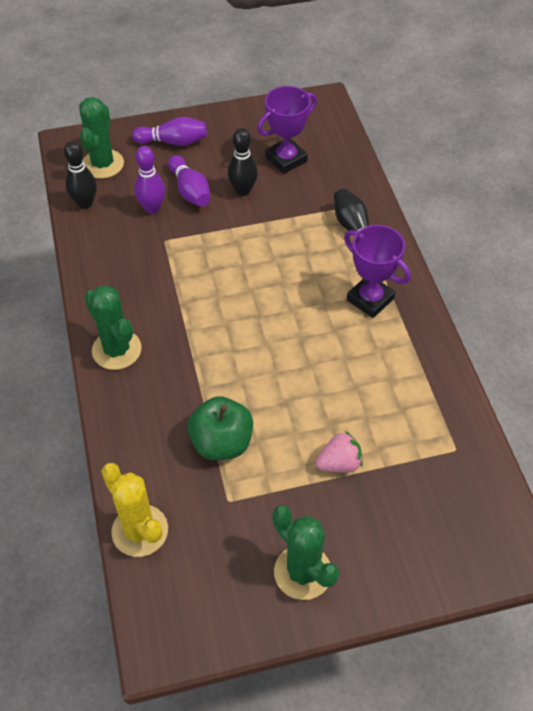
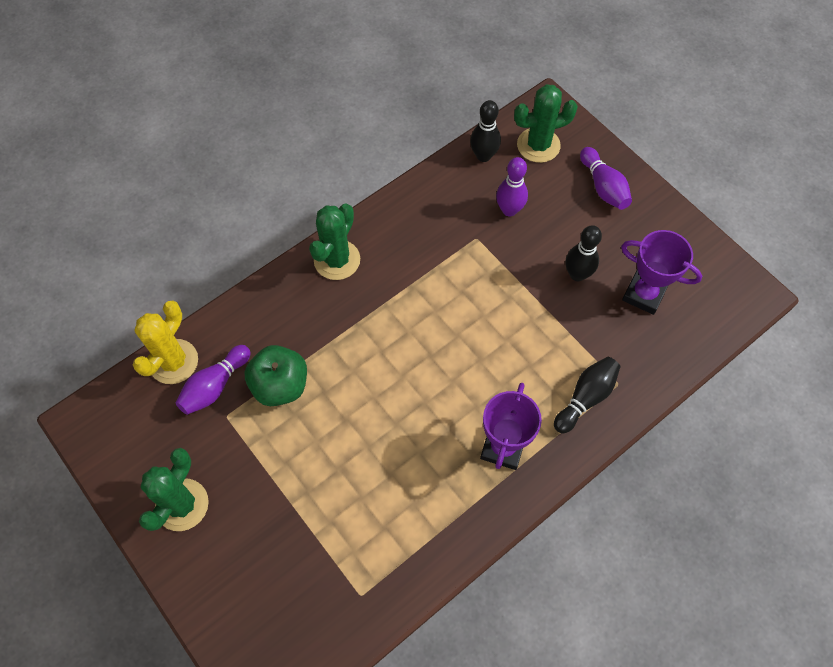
camera: 65 degrees right, 10 degrees up
purple bowling pin [168,155,210,207] -> purple bowling pin moved to [175,345,251,415]
pink strawberry [316,431,363,472] -> none

